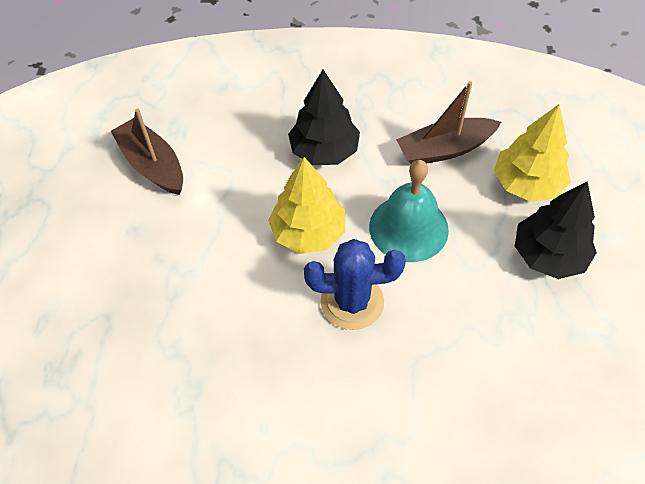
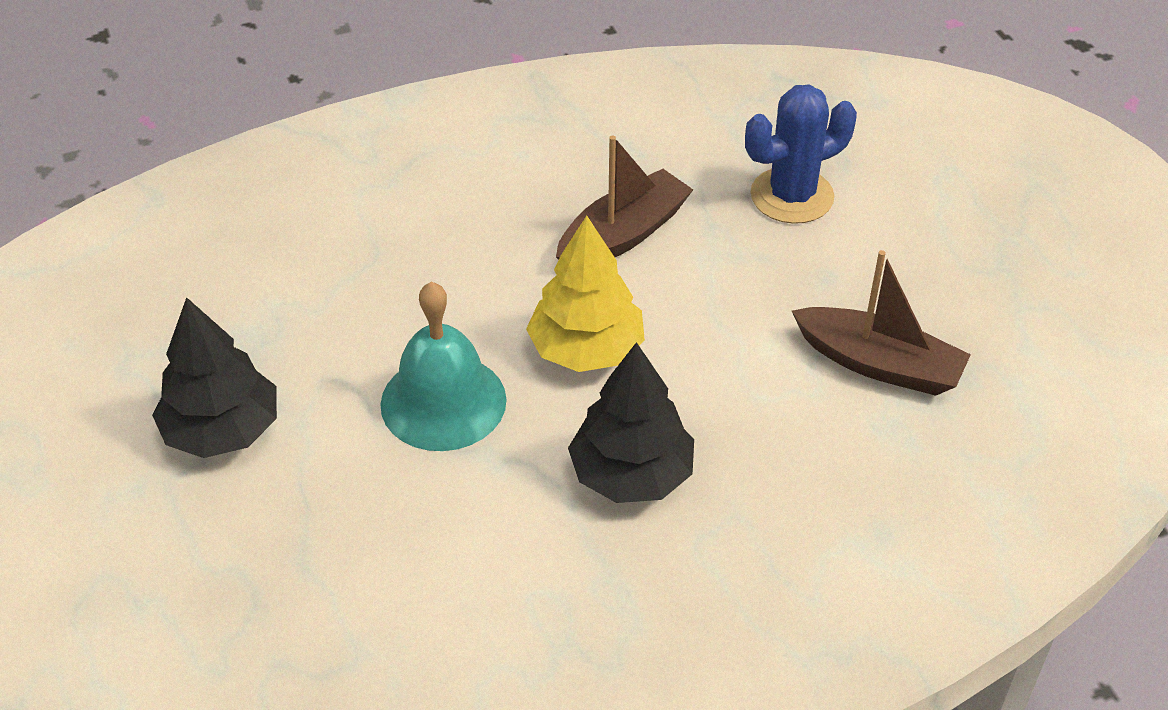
camera: 155 degrees right, 10 degrees down
blue cactus [304,239,406,330] -> blue cactus moved to [745,85,857,224]
brown boat [396,81,501,164] -> brown boat moved to [556,135,693,260]
yellow tree [494,104,571,202] -> none

